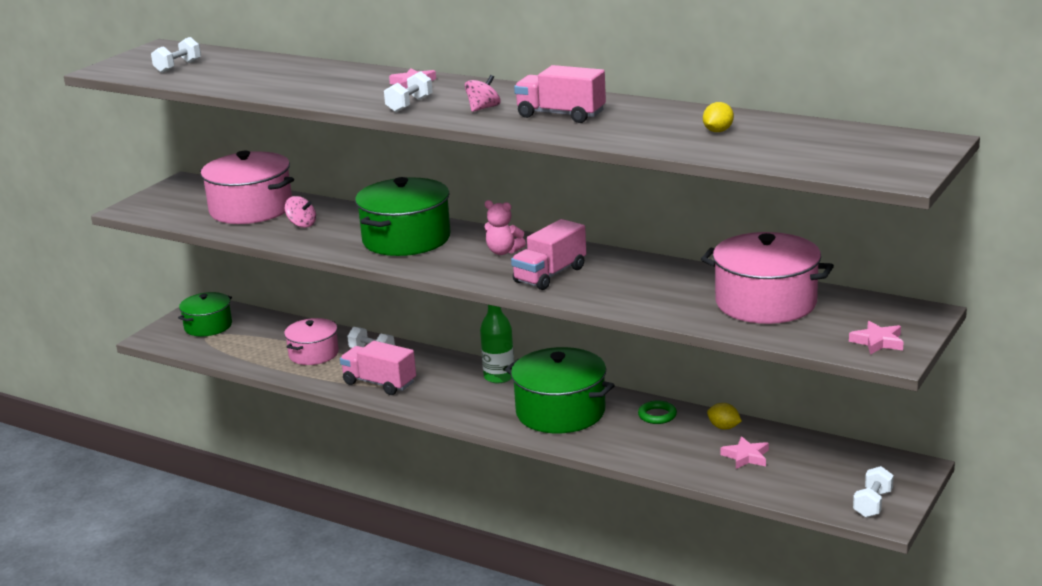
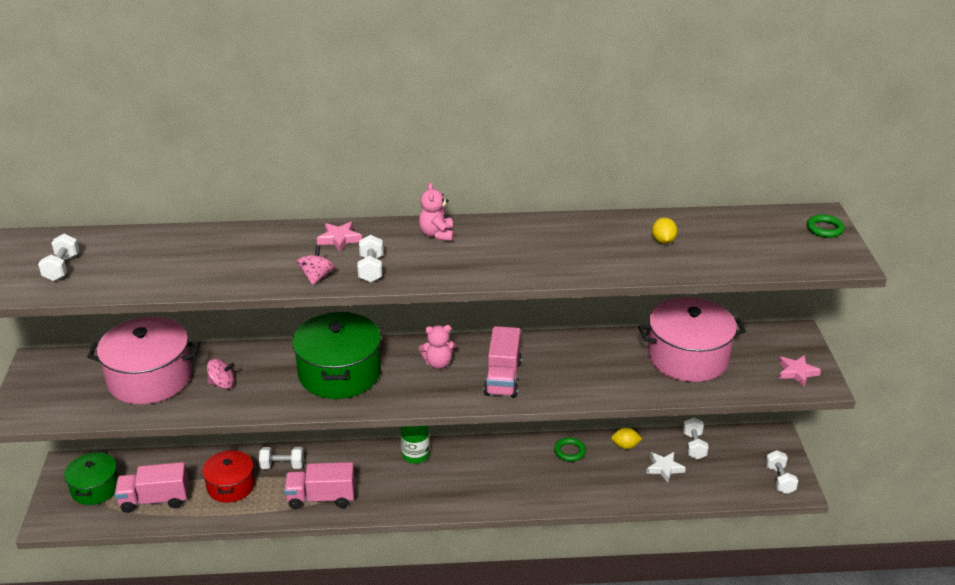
camera: 35 degrees left, 10 degrees up
pink pot [284,318,339,365] -> red pot [202,449,255,503]
pink spinning top [465,75,501,112] -> pink spinning top moved to [296,245,335,285]
green pot [505,347,615,433] -> none
pink truck [514,65,606,123] -> pink truck moved to [114,462,189,513]
pink star [721,436,769,469] -> white star [646,452,686,482]
none -> pink teddy bear [419,182,454,241]
none -> white dumbbell [683,418,709,459]
none -> green ring [807,214,845,238]

